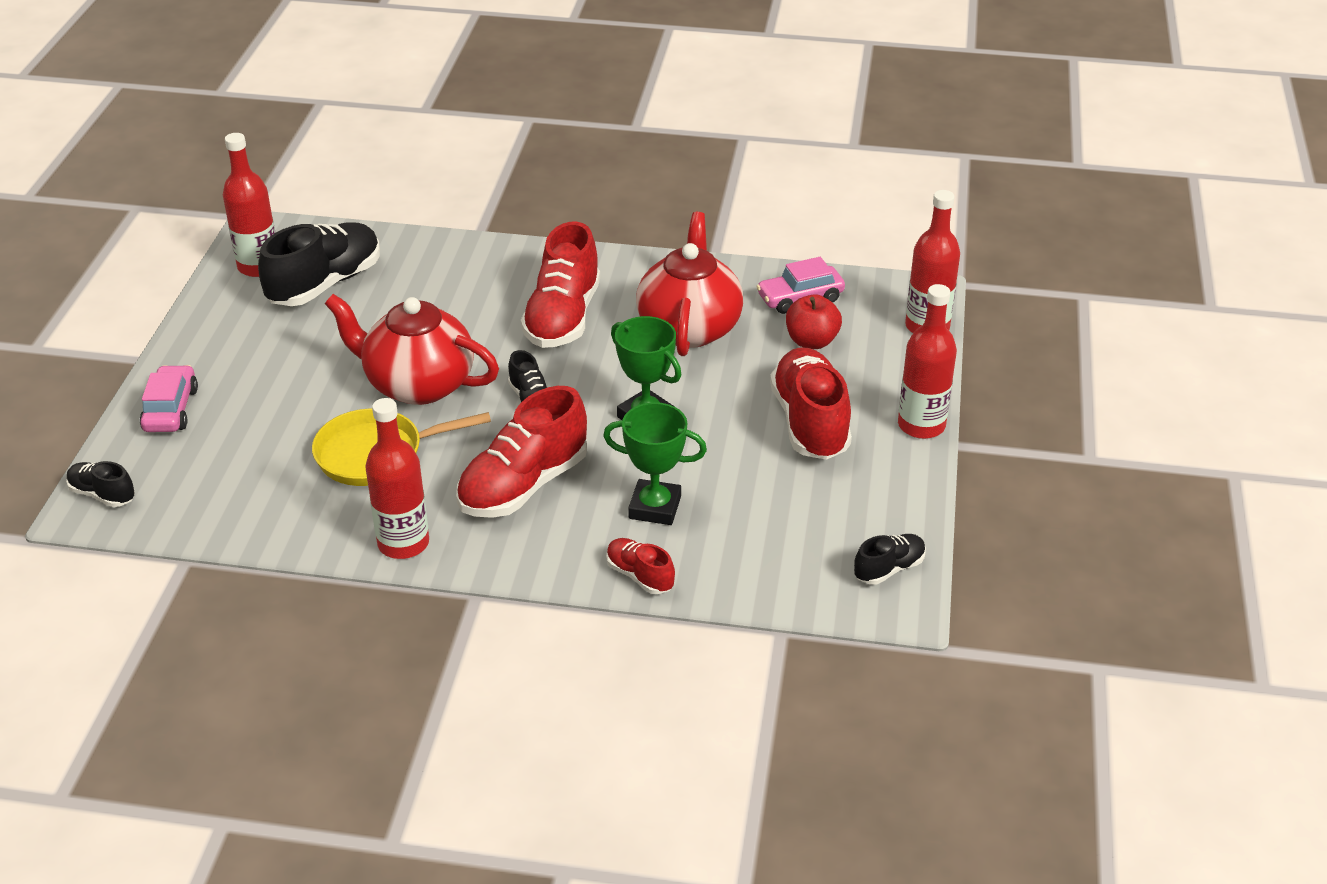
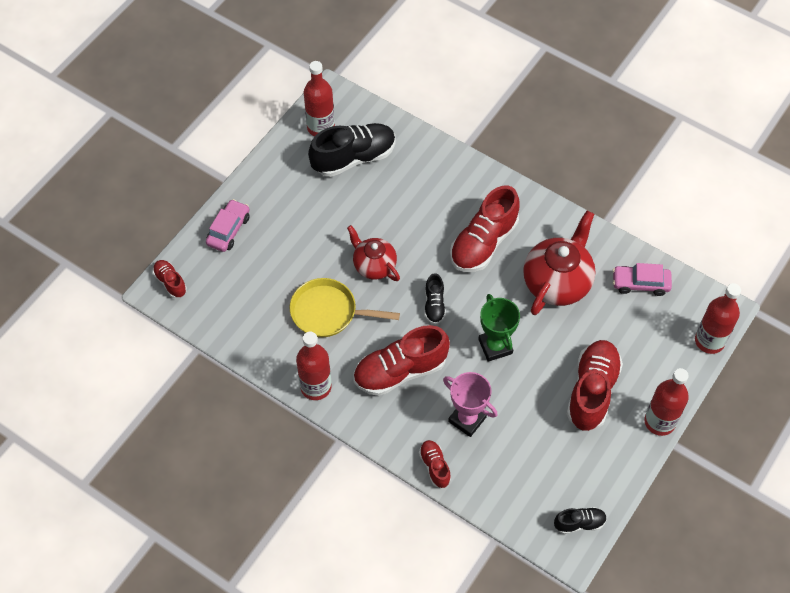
camera: 25 degrees right, 20 degrees up
black shoe [66,461,135,507] -> red shoe [153,260,187,298]
red teapot [324,294,499,405] -> red teapot [347,225,400,281], size x0.62
green trophy [603,402,707,525] -> pink trophy [443,372,498,437]
red apple [786,294,842,349] -> none

